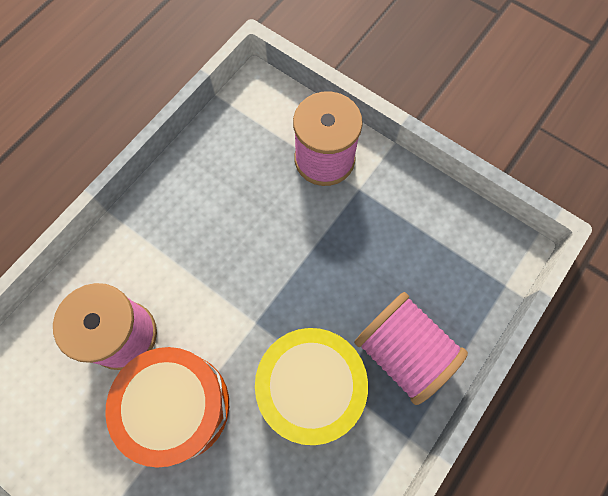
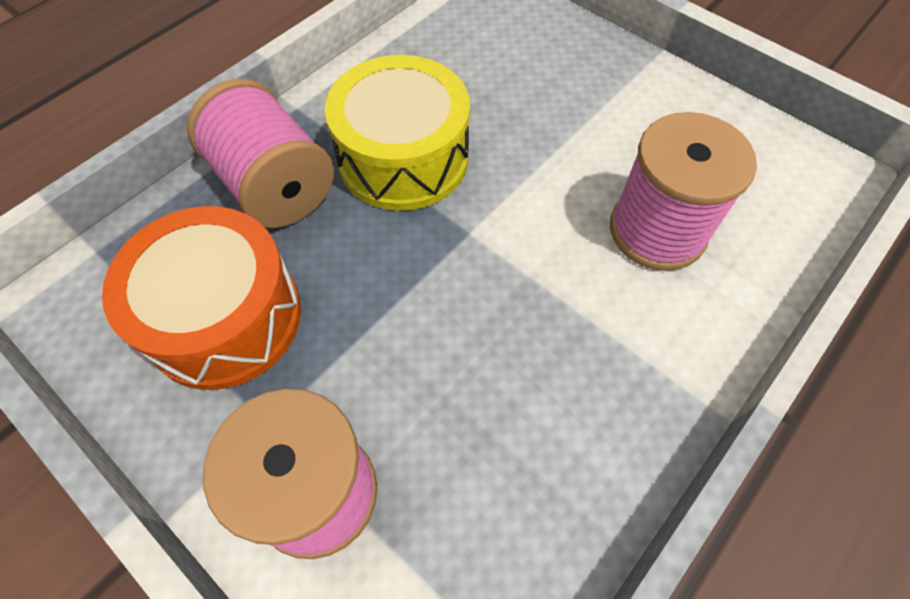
camera: 175 degrees left, 10 degrees down
orange drum [105,347,229,468] -> orange drum moved to [102,206,301,390]

